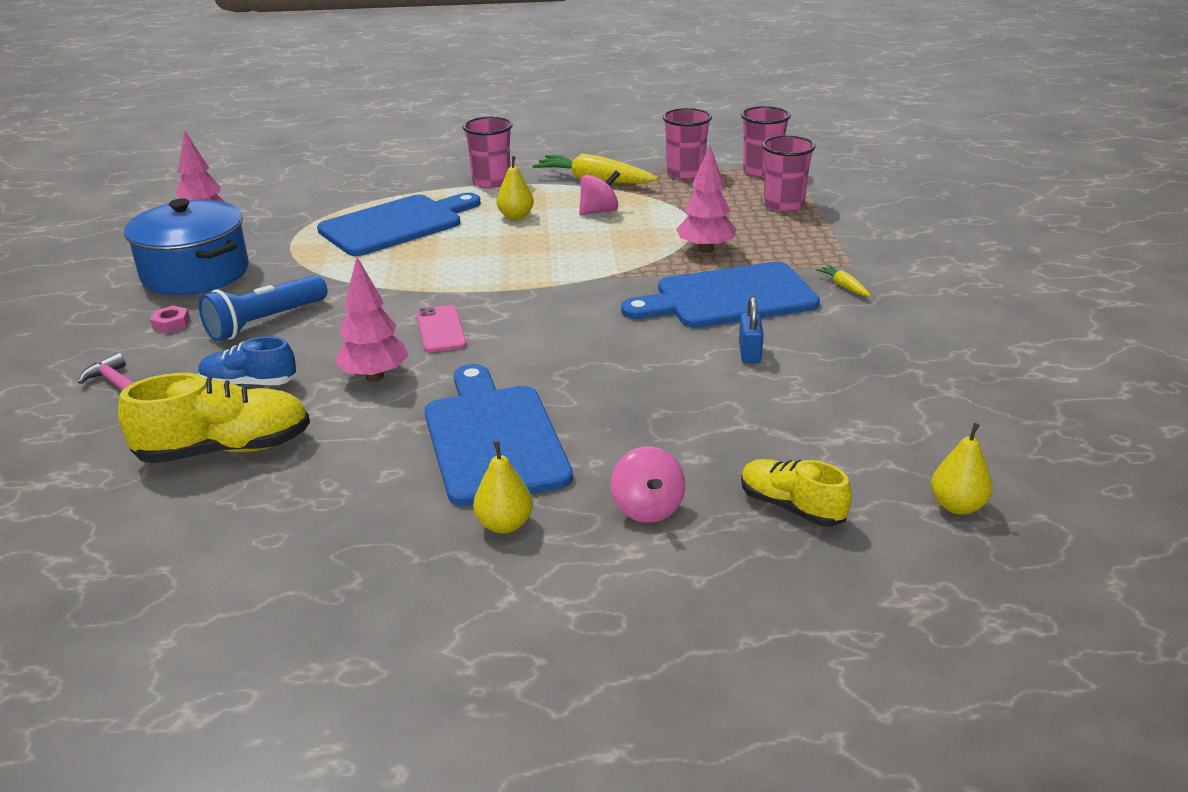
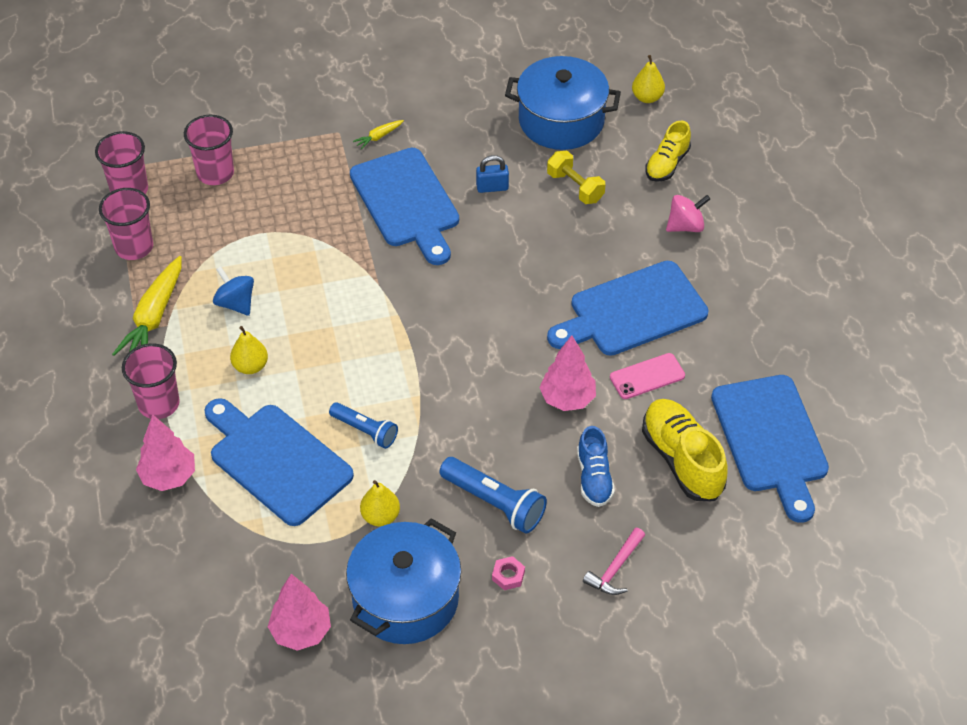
camera: 100 degrees left, 20 degrees up
pink phone [417,305,467,352] -> pink phone moved to [610,353,685,399]
yellow pear [473,441,533,533] -> yellow pear moved to [360,480,400,526]
pink spinning top [579,171,620,215] -> blue spinning top [213,266,254,316]
pink tree [676,145,736,253] -> pink tree moved to [136,414,195,491]
none -> blue flashlight [329,402,398,449]
none -> blue pot [505,56,621,150]
none -> yellow dumbbell [547,151,605,204]
none -> blue cutting board [711,375,829,523]

